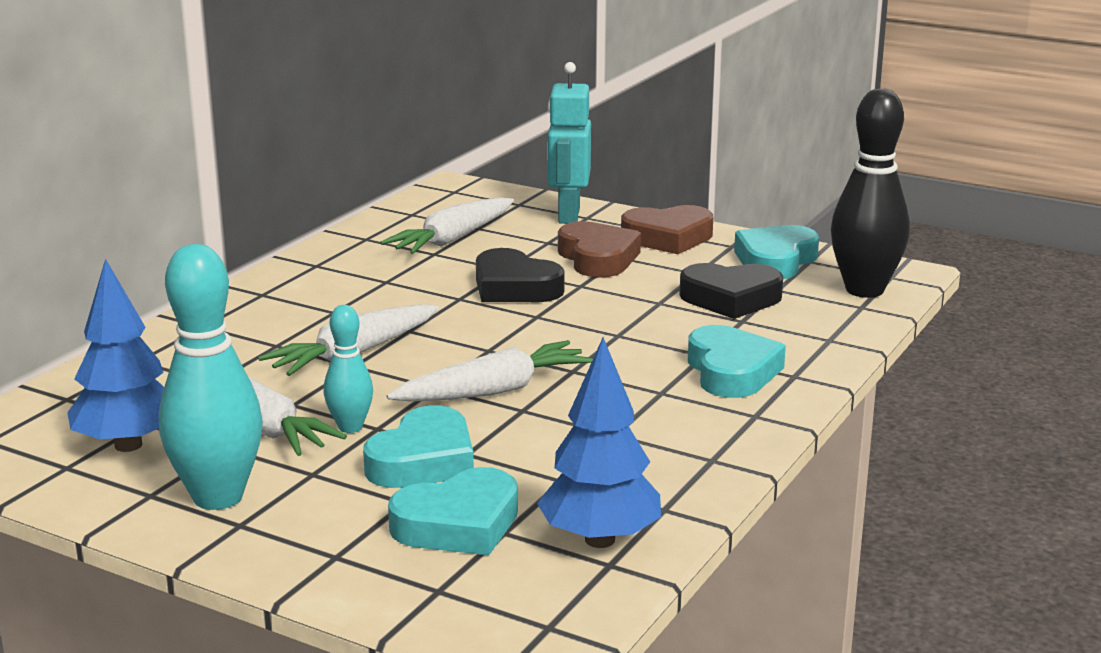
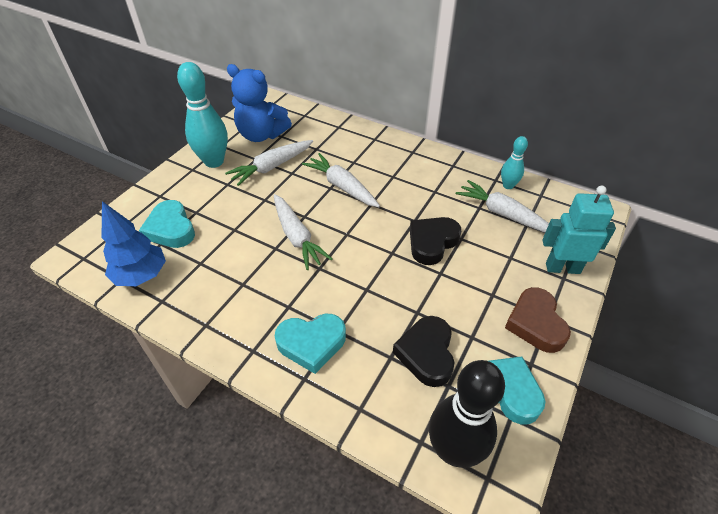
camera: 90 degrees right, 25 degrees up
blue tree [67,258,164,452] -> blue teddy bear [227,64,292,142]
turquoise bowling pin [324,305,373,433] -> turquoise bowling pin moved to [501,136,528,189]
turquoise heart [363,405,474,488] -> none
brown heart [558,221,641,277] -> none

